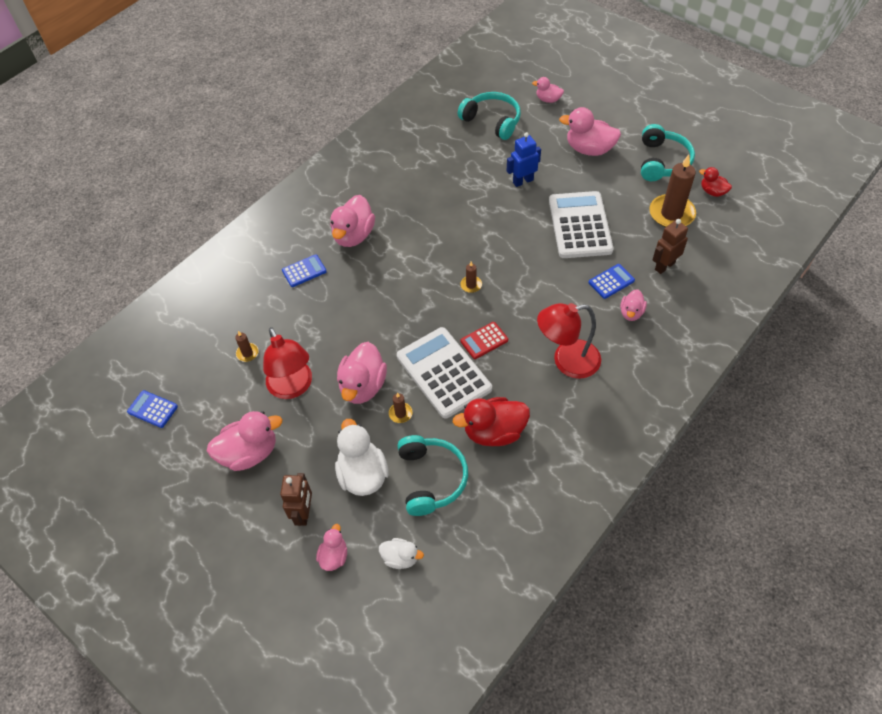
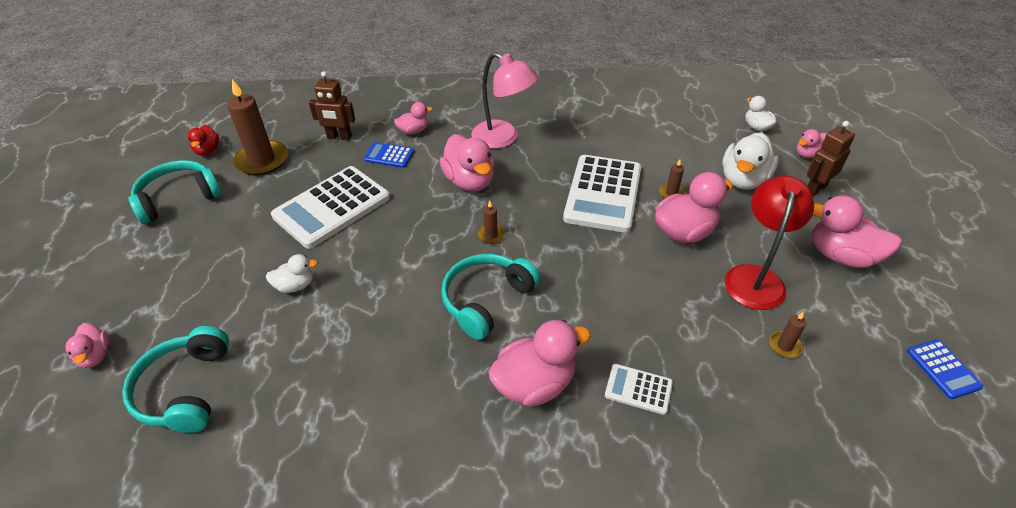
camera: 135 degrees left, 10 degrees down
blue calculator [282,254,327,287] -> white calculator [605,364,673,415]
turquoise headphones [398,435,468,516] -> turquoise headphones moved to [441,254,541,340]
red duck [453,397,530,446] -> none
red calculator [460,322,508,359] -> none
blue robot [507,132,541,187] -> white duck [266,254,318,293]
red lamp [537,303,601,379] -> pink lamp [471,52,538,149]
pink duck [559,107,621,156] -> pink duck moved to [440,134,495,192]

